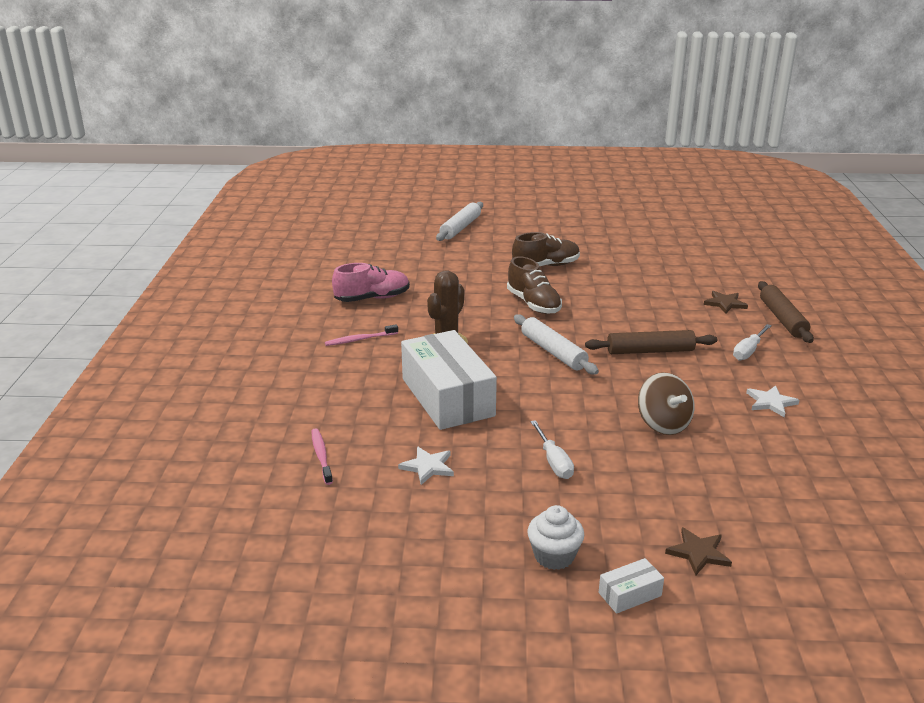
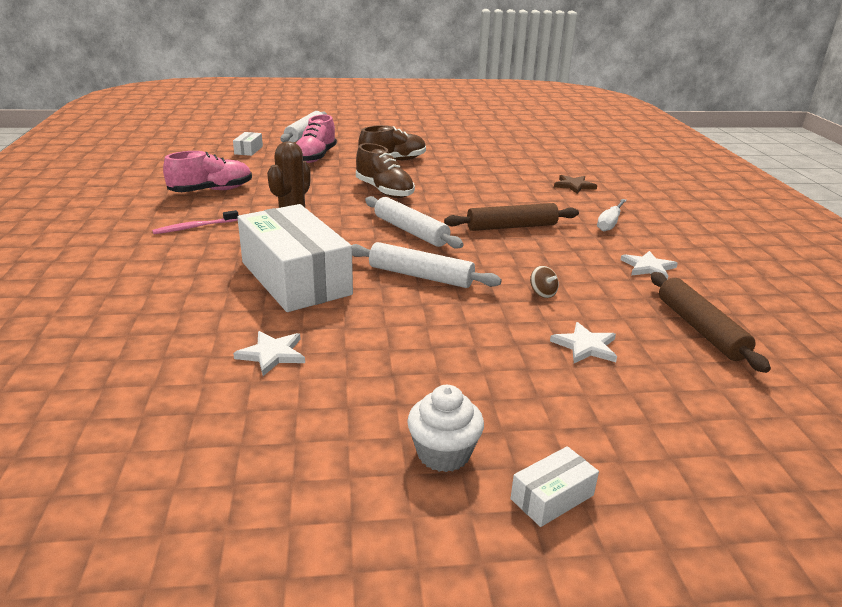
camera: 10 degrees left, 0 degrees up
pink toothbrush [311,429,333,485] -> none
white screwdriver [530,420,574,479] -> none
brown spinning top [638,372,695,435] -> brown spinning top [530,266,559,298], size x0.47
brown star [665,527,732,575] -> none
brown rolling pin [758,281,814,343] -> brown rolling pin moved to [651,272,771,373]
none -> white box [233,132,263,156]
none -> pink shoe [296,115,337,163]
none -> white rolling pin [352,242,502,288]
none -> white star [550,322,617,363]

